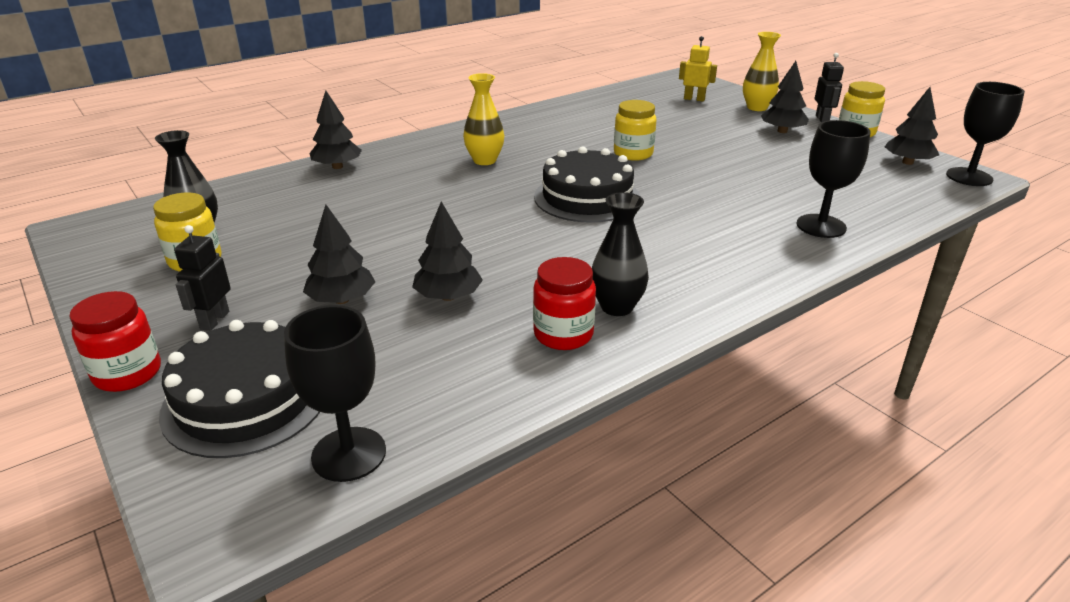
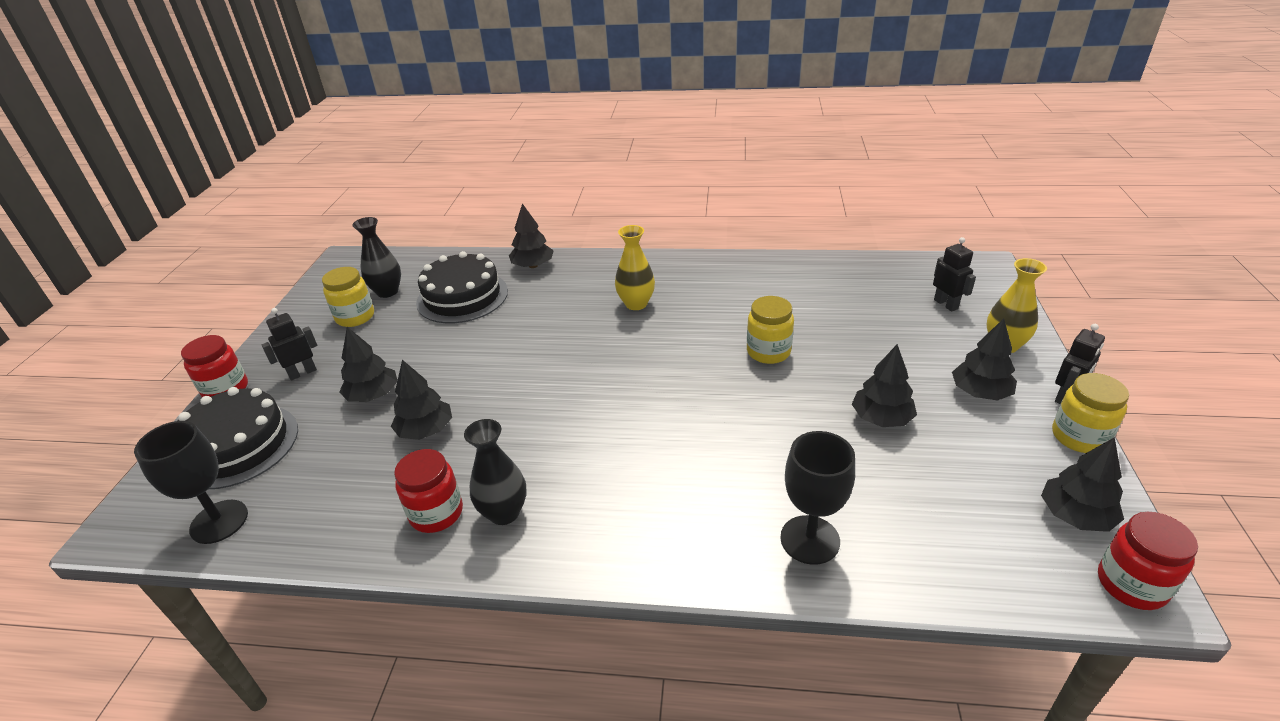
camera: 45 degrees right, 5 degrees up
black cake [534,146,641,223] -> black cake moved to [416,251,508,323]
yellow robot [679,36,717,101] -> black robot [933,237,976,311]
black goblet [946,82,1025,186] -> red jar [1098,512,1198,610]
none -> black tree [852,344,917,427]

